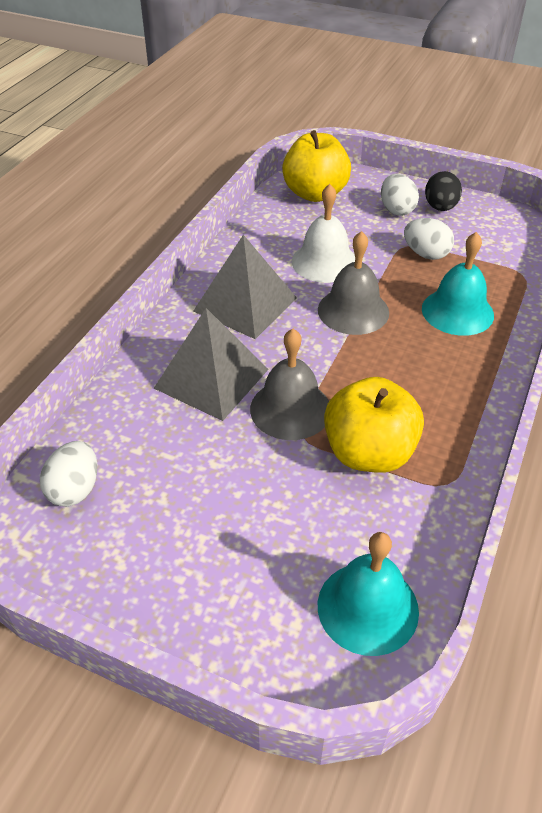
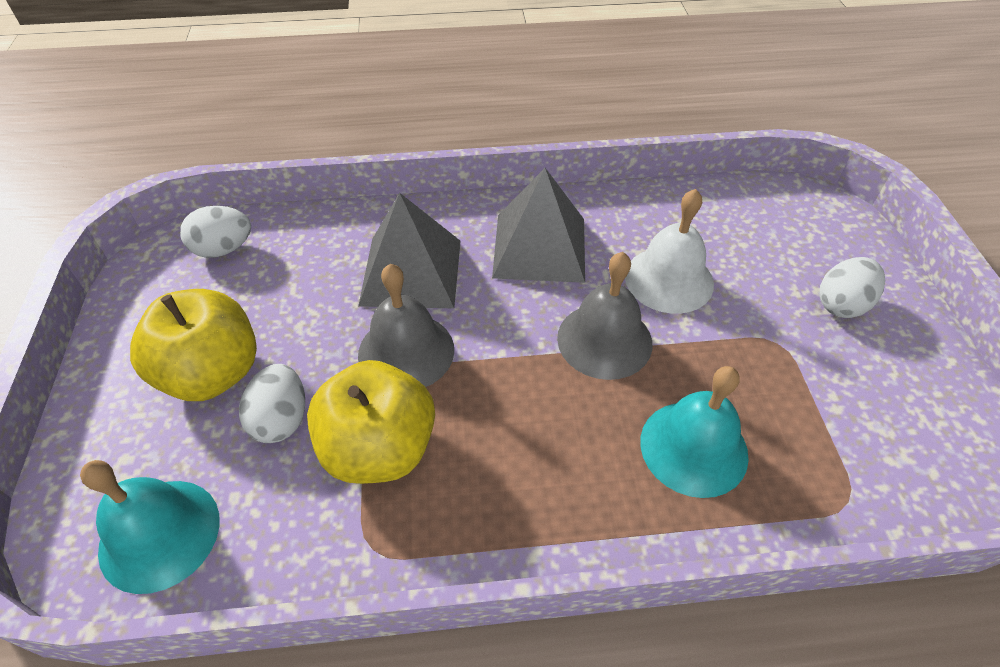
camera: 60 degrees right, 5 degrees up
yellow apple [282,130,351,202] -> yellow apple moved to [130,289,257,401]
white egg [404,218,454,260] -> white egg moved to [239,364,305,443]
black egg [425,171,462,211] -> none

